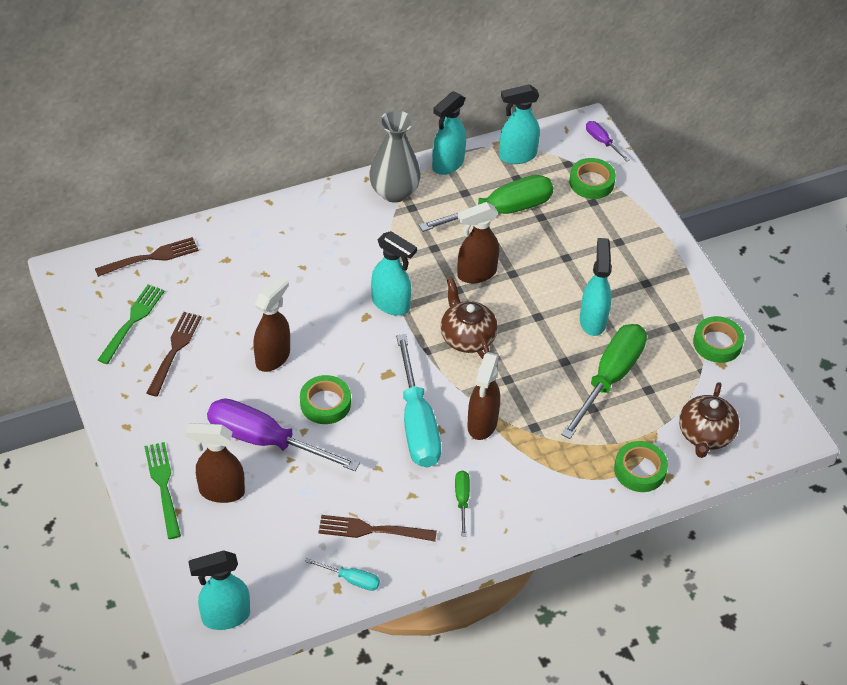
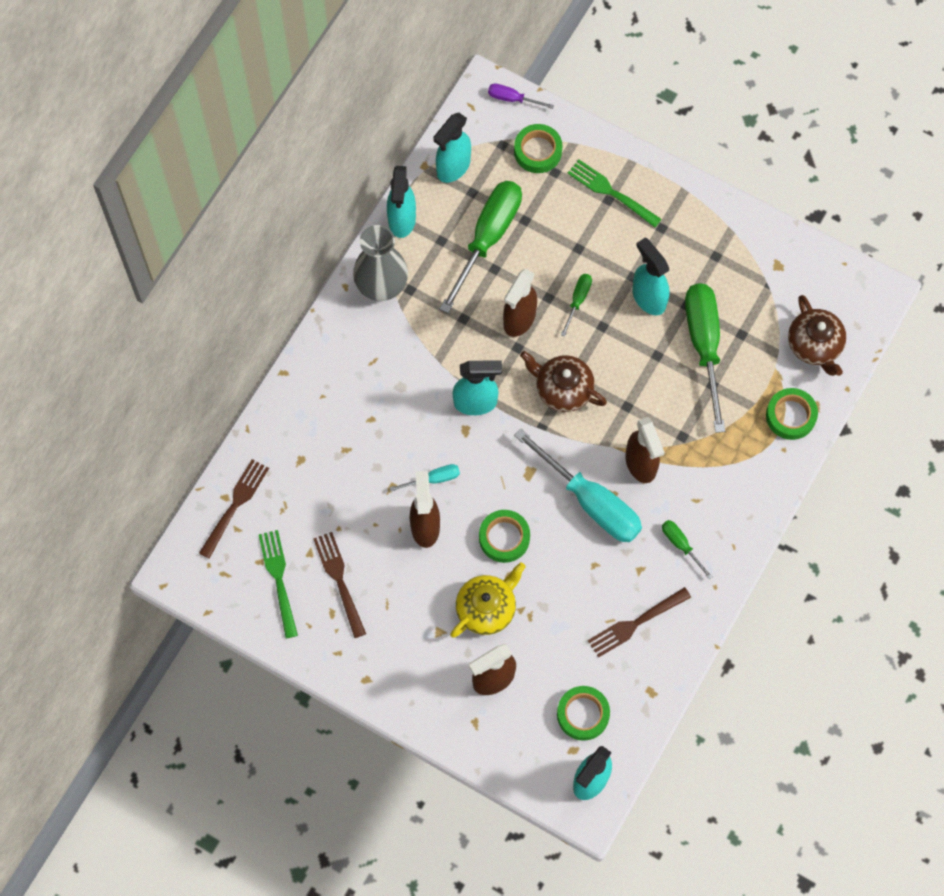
camera: 35 degrees left, 20 degrees up
green fork [144,442,181,539] -> green fork moved to [568,159,662,227]
purple screwdriver [207,398,360,471] -> yellow teapot [450,562,526,638]
turquoise screwdriver [305,558,380,591] -> turquoise screwdriver moved to [389,464,460,492]
green tape [693,316,744,363] -> green tape moved to [557,686,610,741]
none -> green screwdriver [561,274,592,337]

